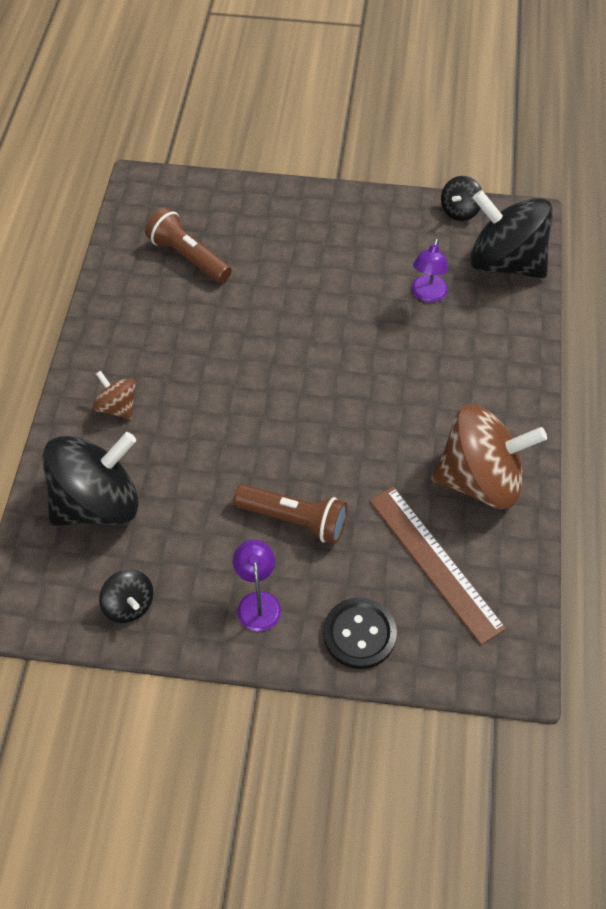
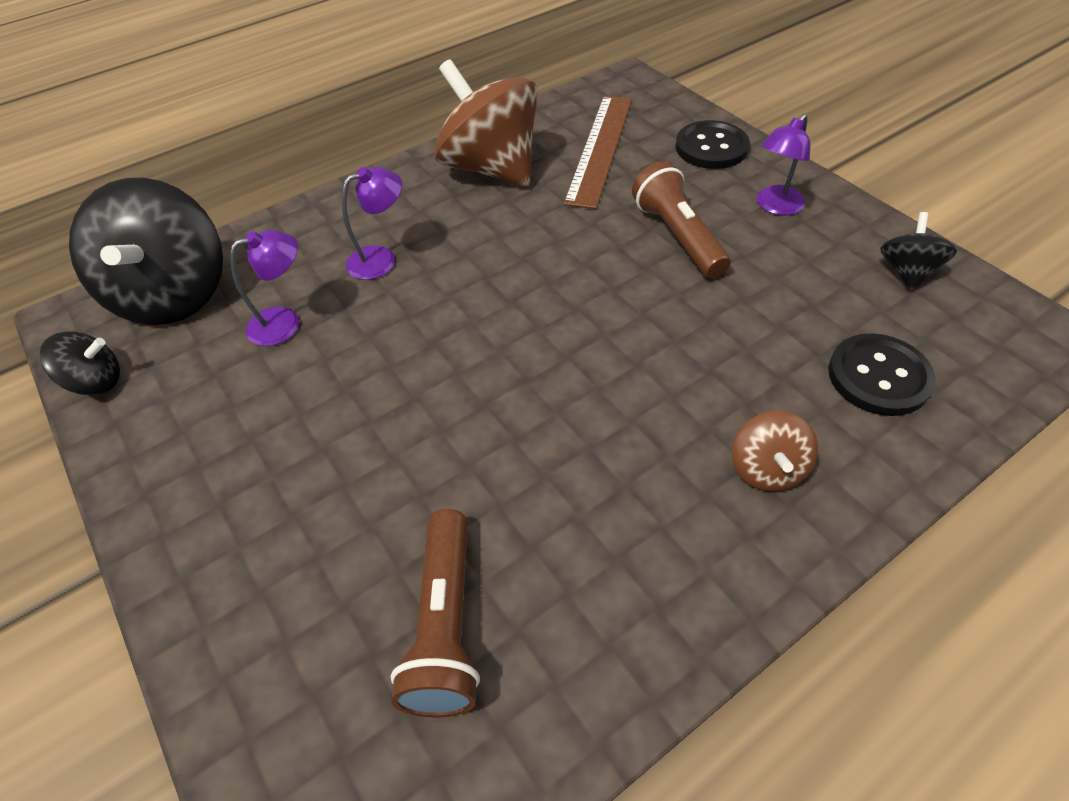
camera: 130 degrees left, 5 degrees down
black spinning top [42,432,139,526] -> black button [828,333,936,416]
none -> purple lamp [342,167,402,280]

